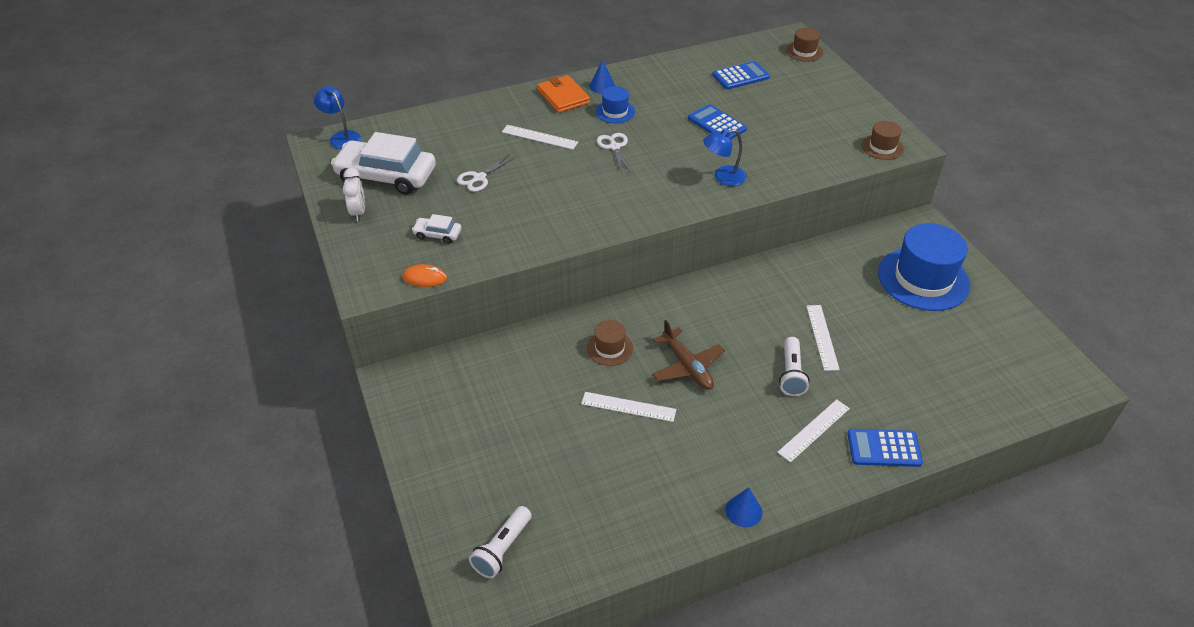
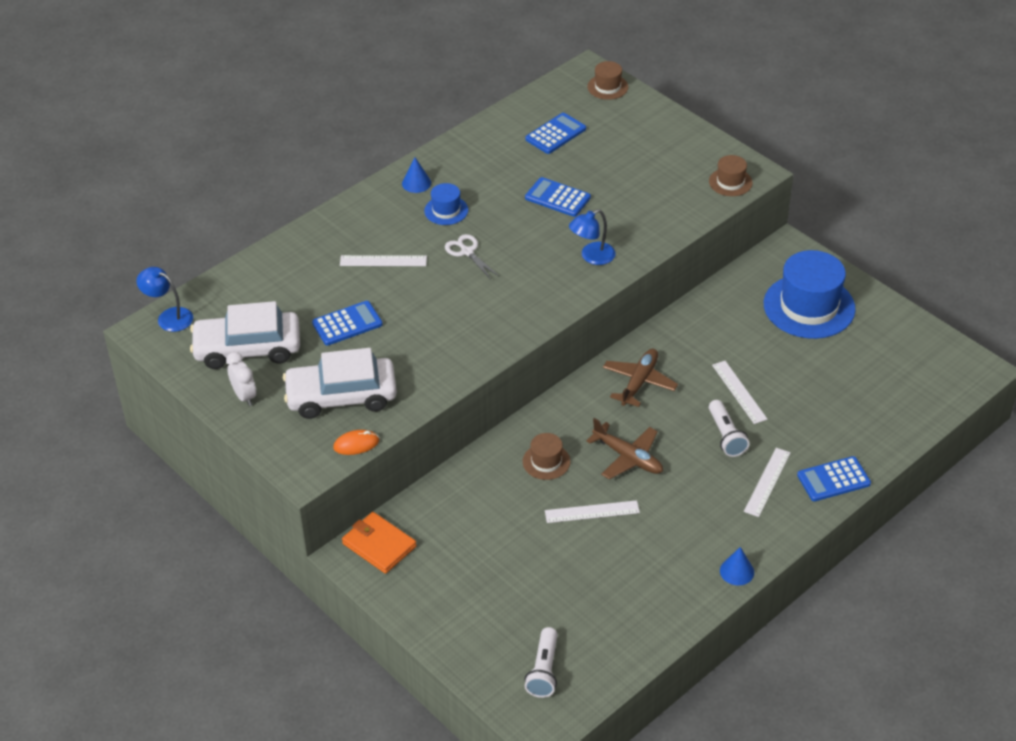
camera: 20 degrees left, 0 degrees up
white car [412,214,461,244] -> white car [283,348,397,419], size x2.23
white scissors [457,155,516,192] -> blue calculator [312,301,383,345]
orange wallet [537,75,590,113] -> orange wallet moved to [342,512,417,574]
none -> brown plane [603,349,678,407]

